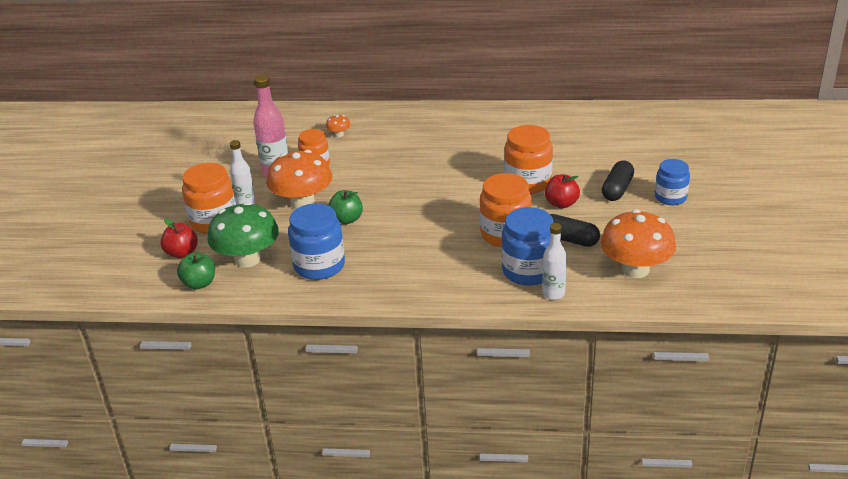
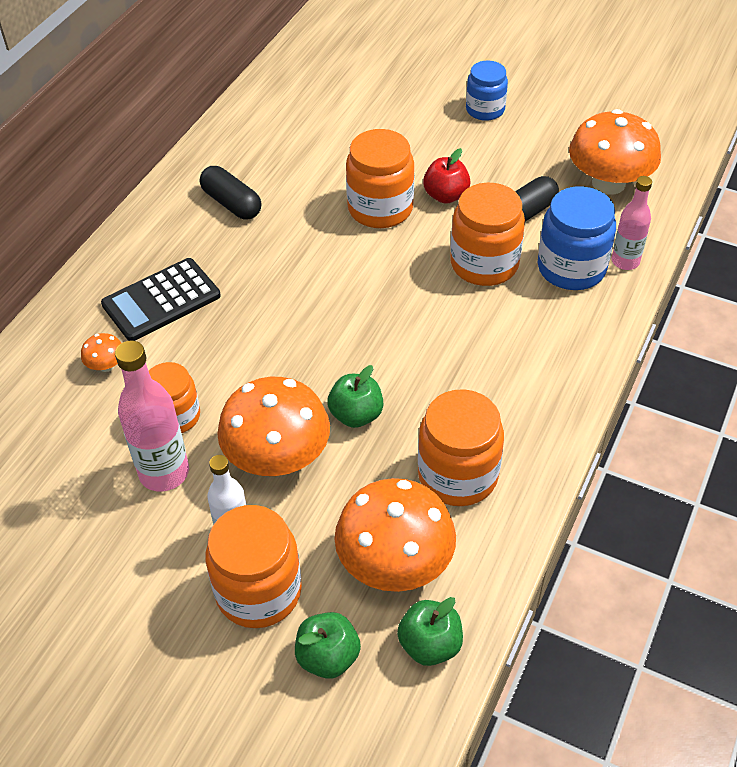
camera: 70 degrees left, 15 degrees up
red apple [161,218,198,258] -> green apple [295,612,361,679]
green mushroom [207,202,279,268] -> orange mushroom [335,478,456,592]
blue jar [288,203,345,280] -> orange jar [418,389,504,506]
white bottle [542,223,567,300] -> pink bottle [612,176,652,270]
black capsule [601,161,634,201] -> black capsule moved to [200,166,261,220]
none -> black calculator [101,258,221,341]

